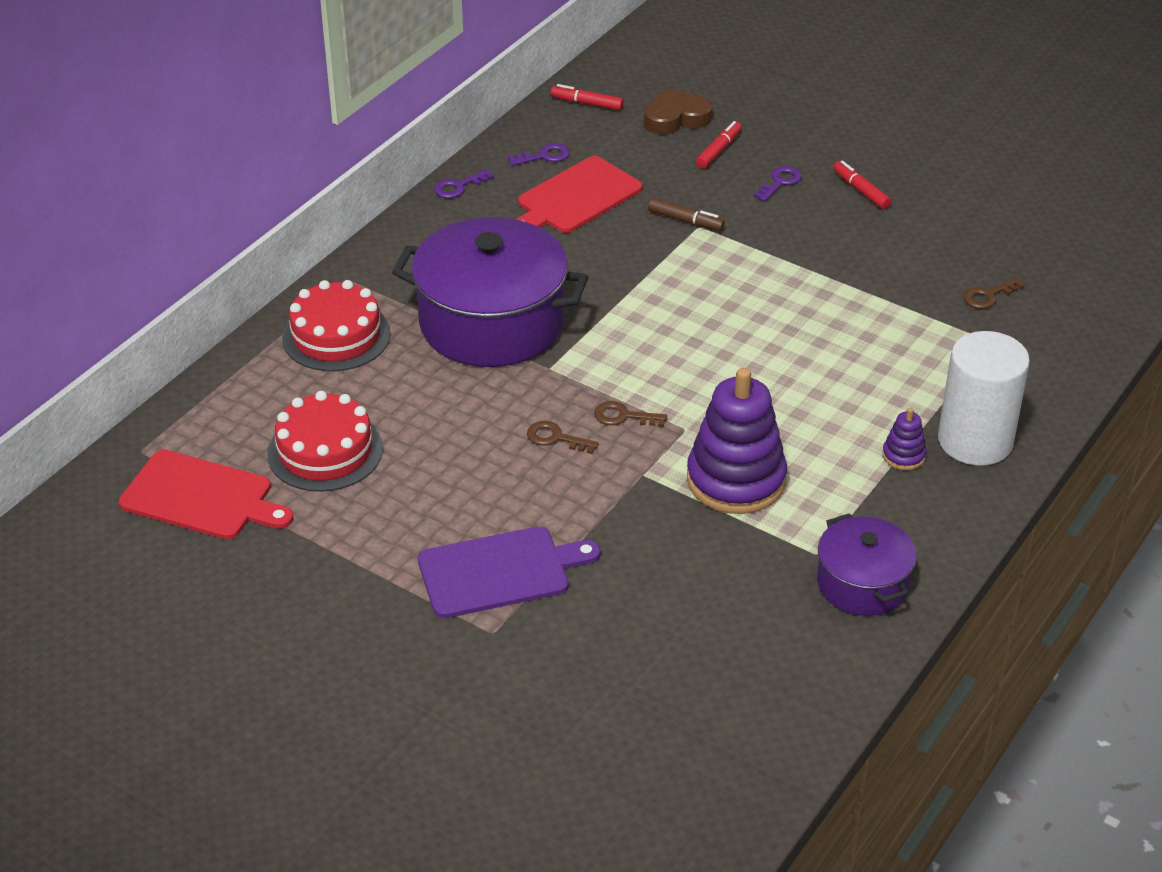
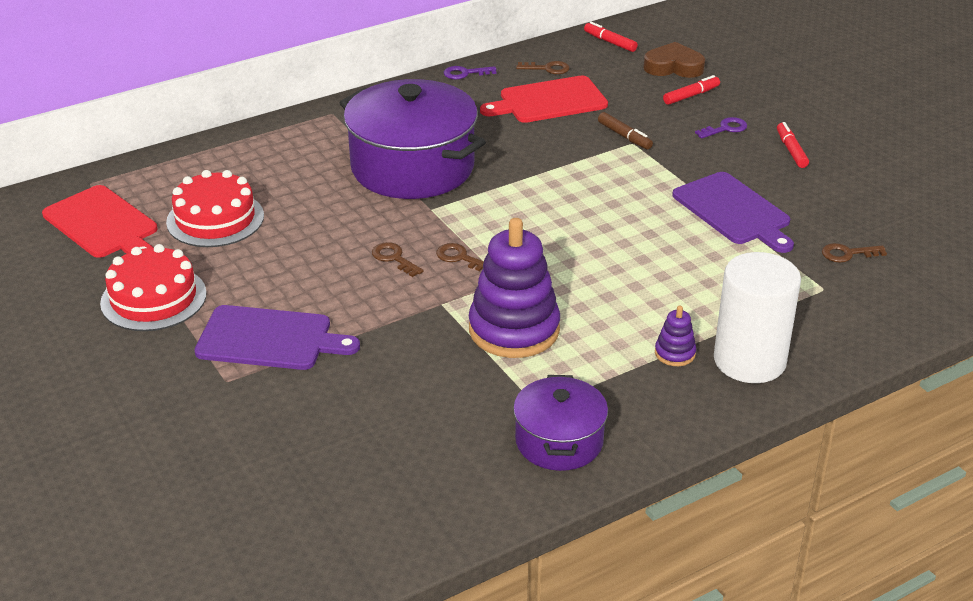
camera: 25 degrees right, 5 degrees down
red cake [282,280,391,371] -> red cake moved to [100,244,207,331]
purple key [508,143,570,166] -> brown key [516,61,570,74]
none -> purple cutting board [672,172,794,253]

